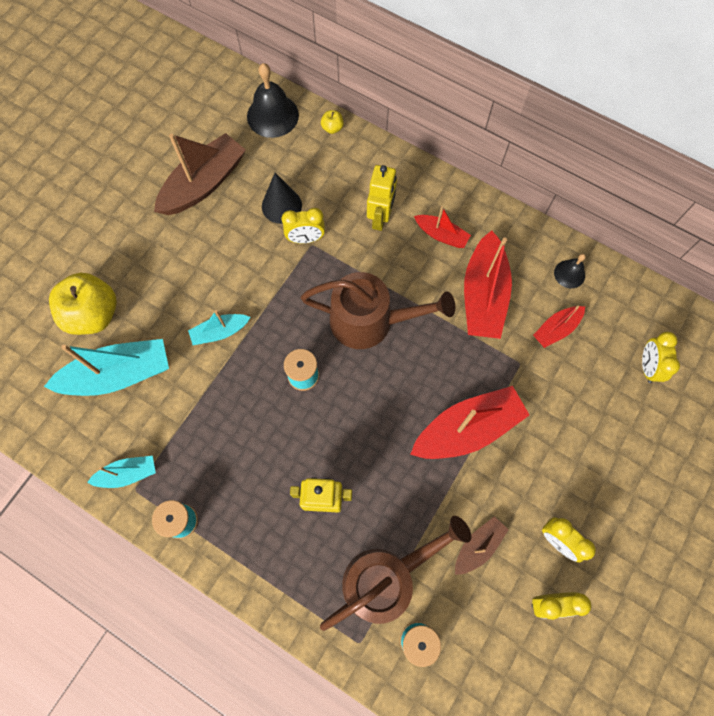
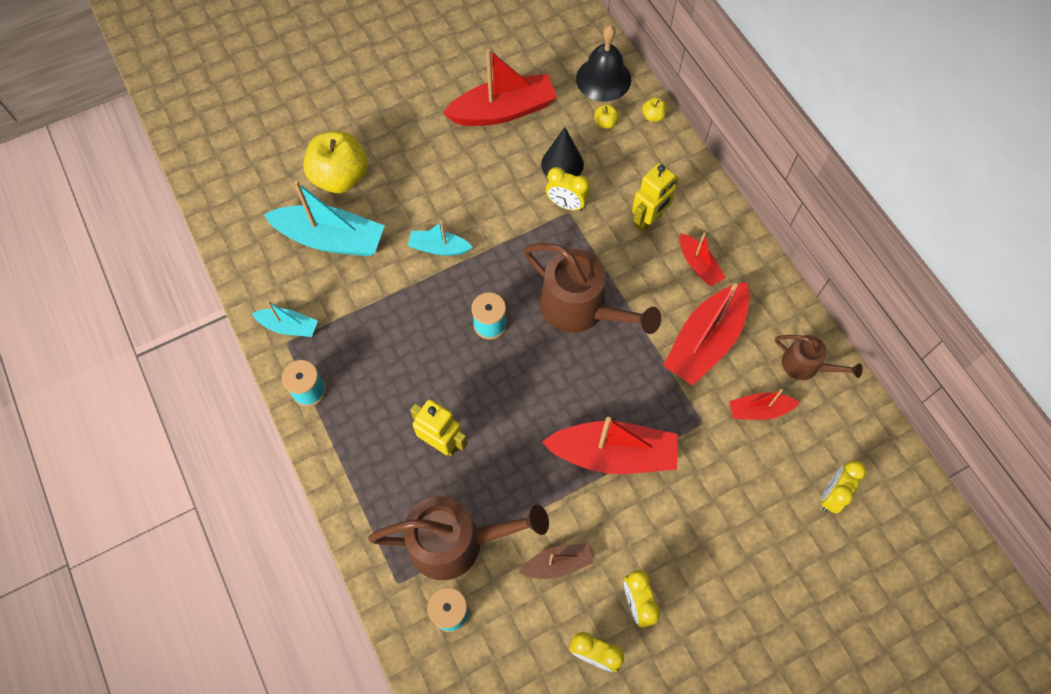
camera: 30 degrees right, 5 degrees down
brown boat [154,133,246,215] -> red boat [443,49,557,126]
black bell [554,254,586,288] -> brown watering can [775,335,863,380]
none -> yellow apple [595,104,619,129]

